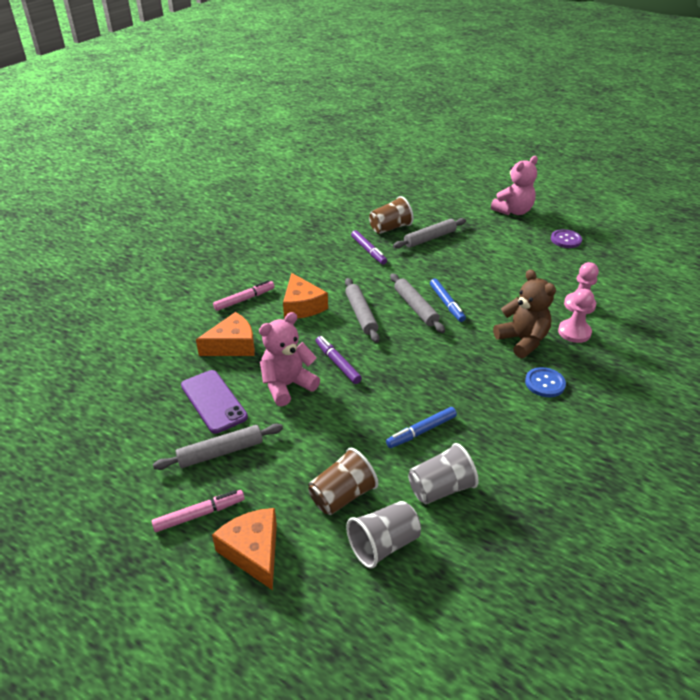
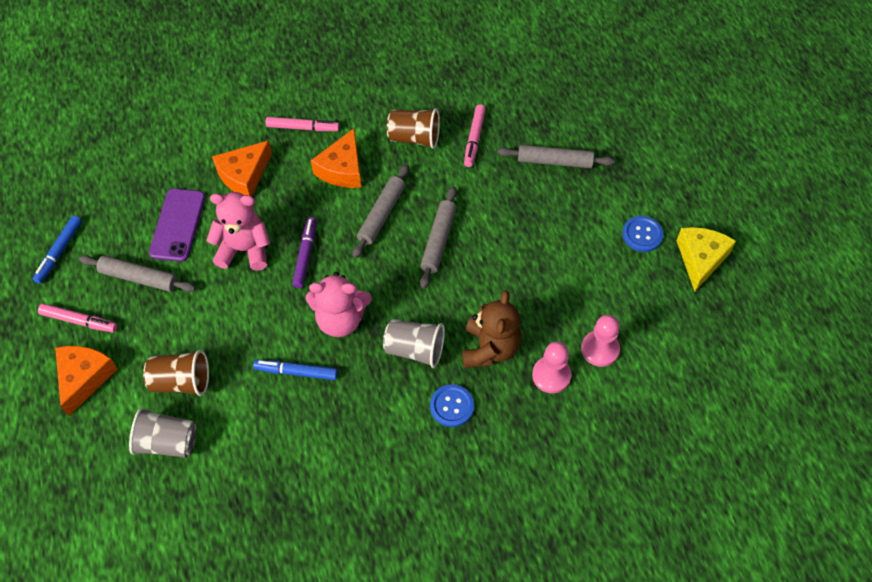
camera: 40 degrees right, 20 degrees up
orange cheese [196,312,255,356] -> orange cheese turned 120 degrees clockwise [212,140,272,197]
purple marker [351,230,387,265] -> pink marker [464,104,486,167]
brown cup [369,196,413,234] -> brown cup moved to [387,108,440,149]
grey cup [408,443,479,504] -> grey cup moved to [383,319,445,368]
blue marker [430,279,466,322] -> blue marker moved to [32,216,82,284]
pink teddy bear [491,156,538,215] -> pink teddy bear moved to [306,272,372,337]
purple button [551,229,582,248] -> yellow cheese [676,227,736,292]
none -> blue button [622,216,664,252]

